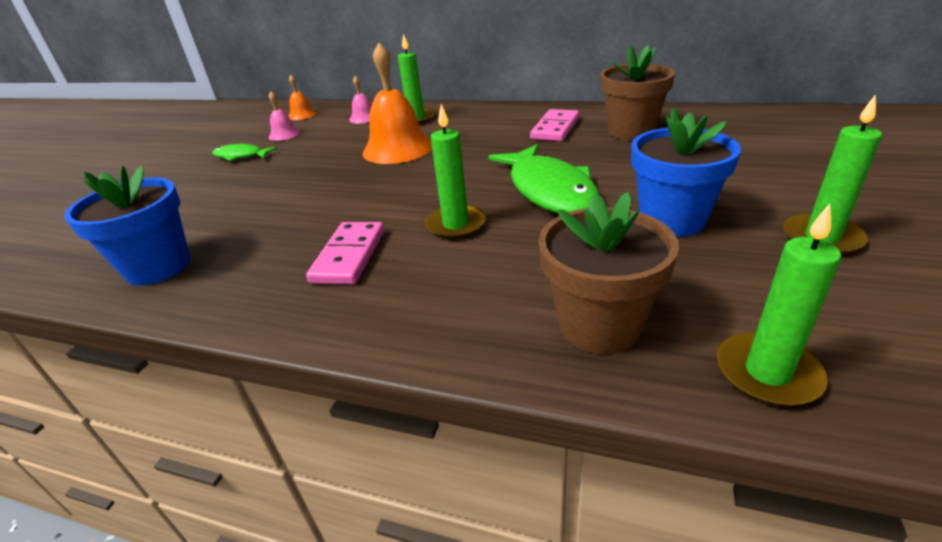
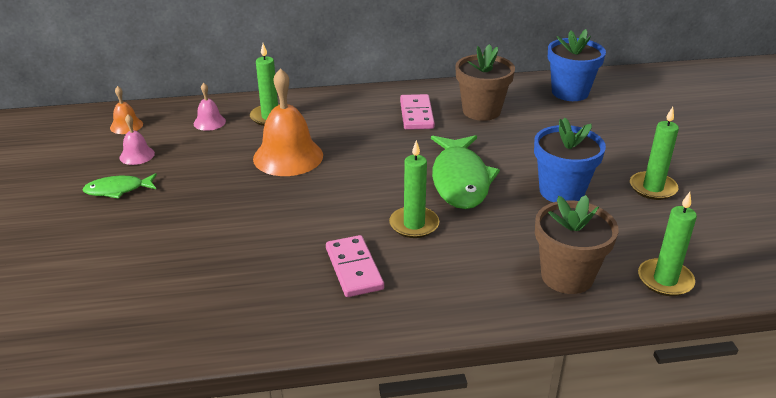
camera: 30 degrees left, 0 degrees up
blue flower pot [64,166,190,286] -> blue flower pot moved to [548,29,606,101]
green fish [488,144,599,213] -> green fish turned 45 degrees clockwise [431,135,500,209]

